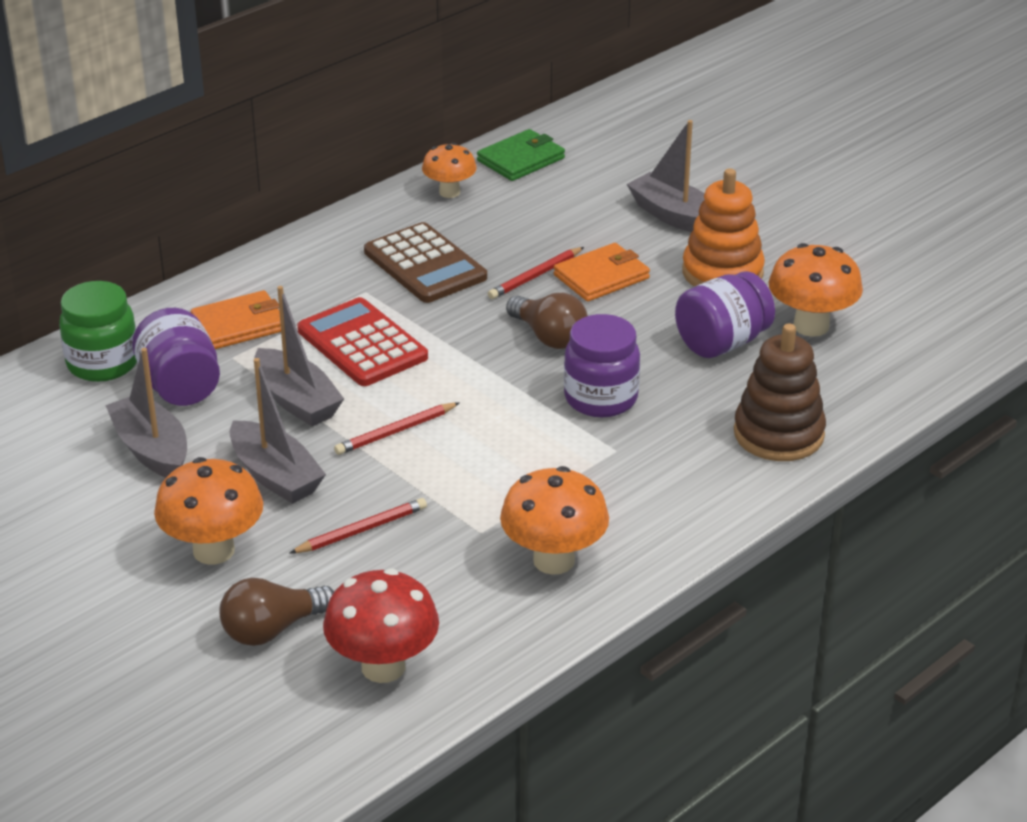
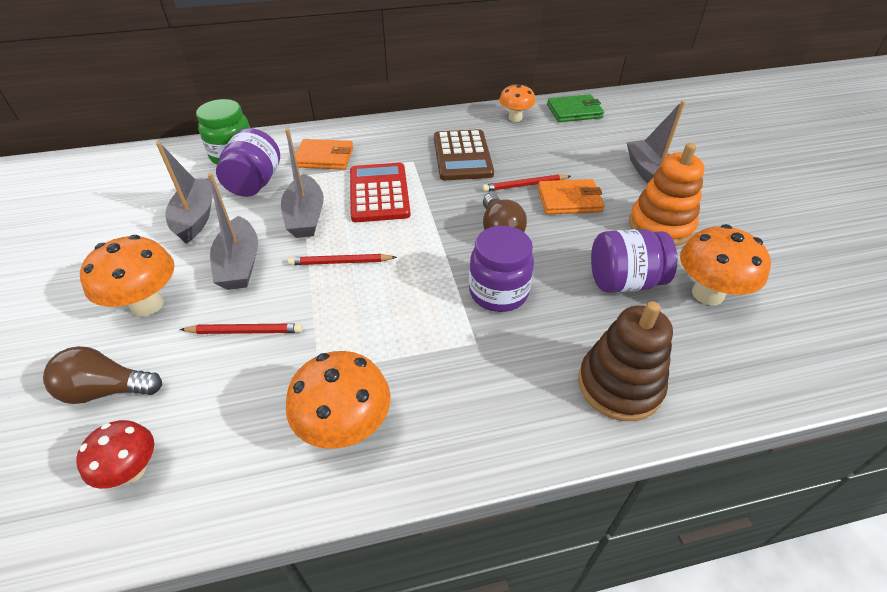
camera: 30 degrees right, 10 degrees up
red mushroom [323,569,439,683] -> red mushroom [76,420,154,489], size x0.65

